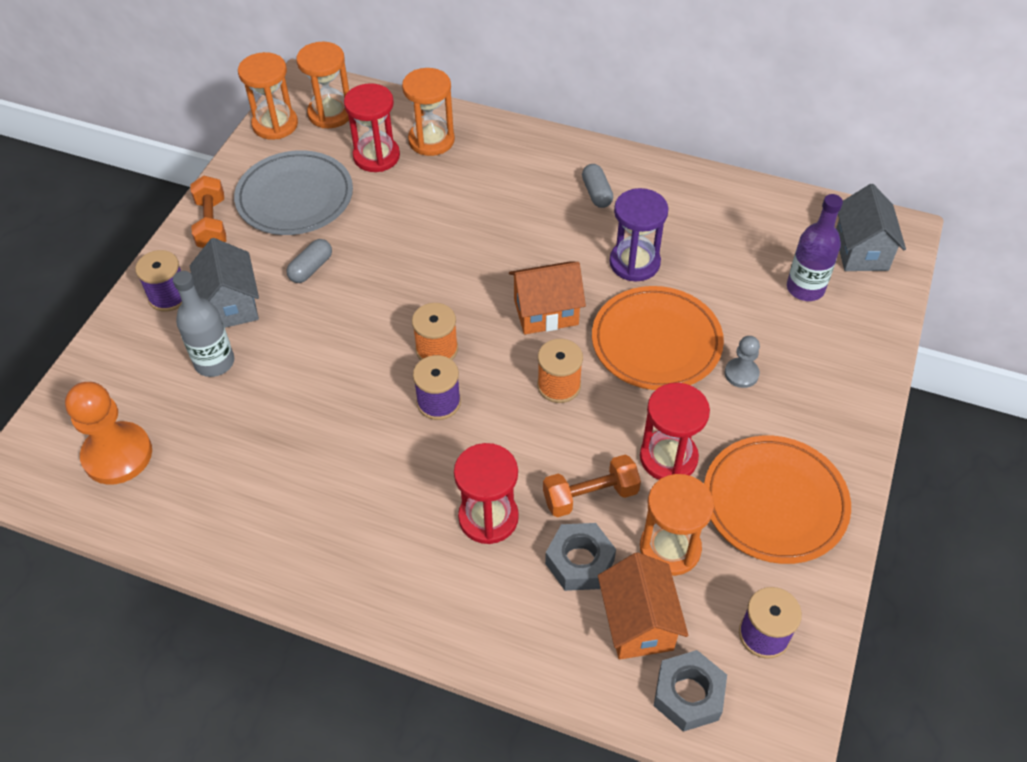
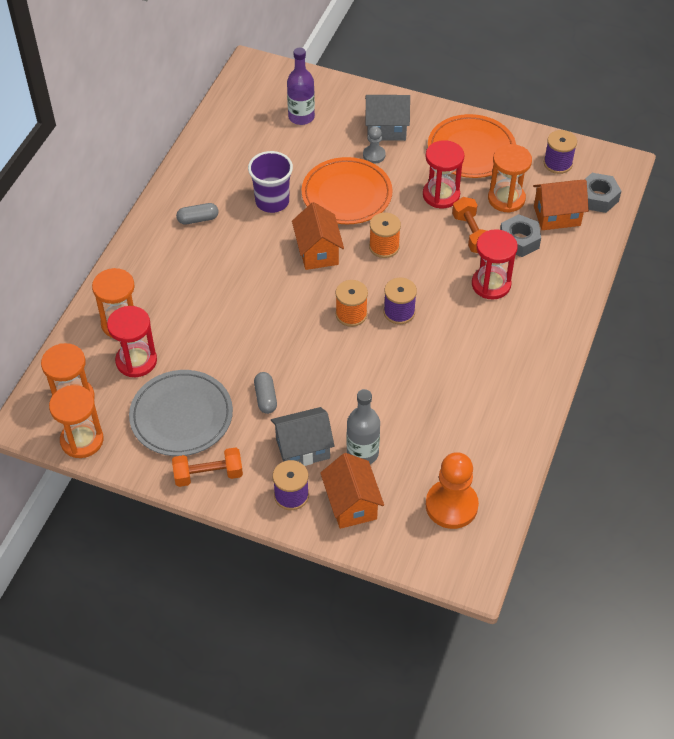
camera: 90 degrees left, 0 degrees up
grey capsule [286,239,332,283] -> grey capsule turned 45 degrees clockwise [254,372,277,414]
purple hourglass [609,188,669,281] -> purple cup [248,151,293,213]
grey house [836,184,906,271] -> grey house moved to [365,95,410,141]
none -> orange house [320,453,384,529]

